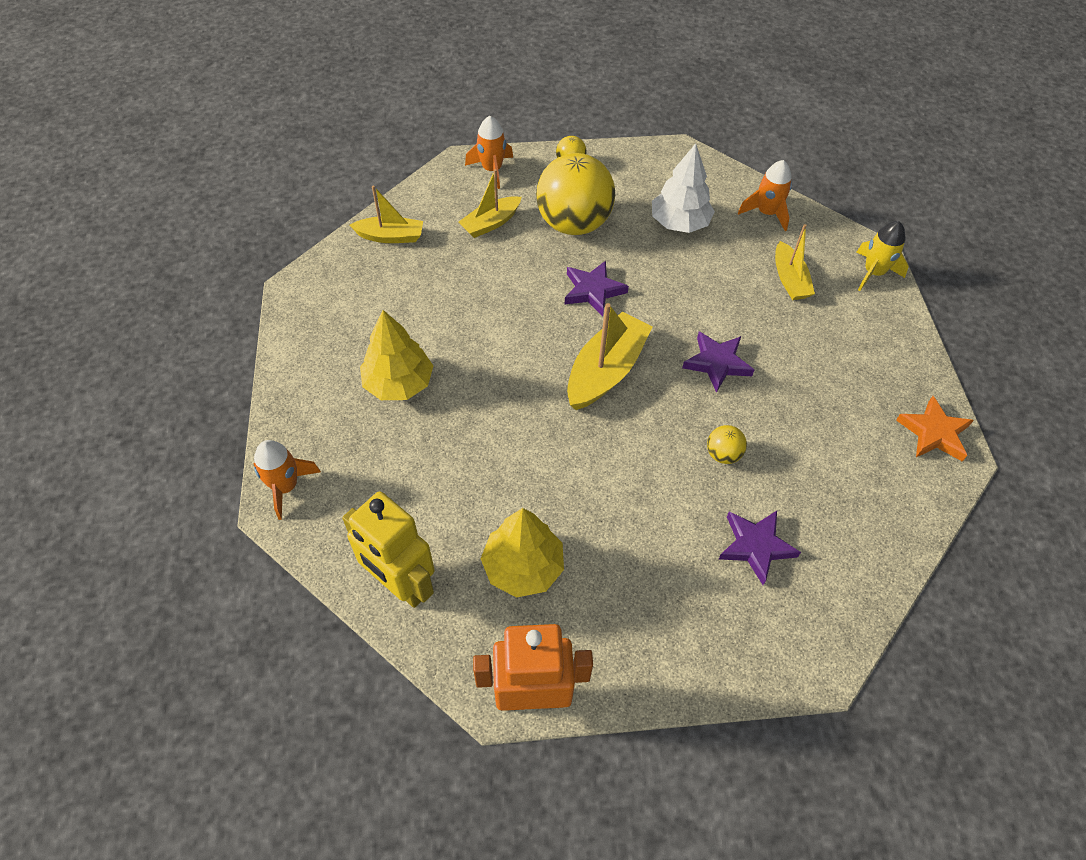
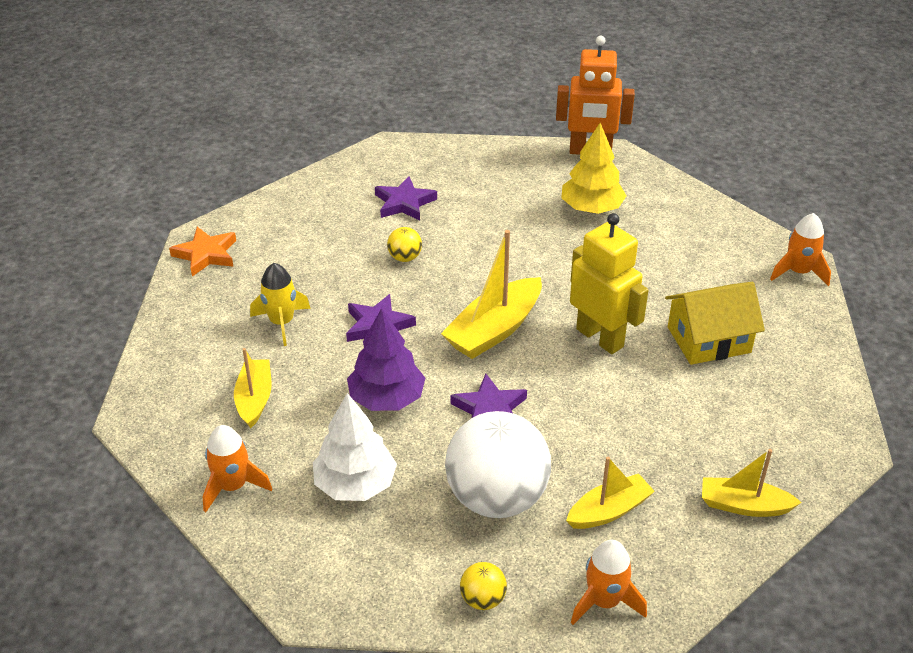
camera: 170 degrees left, 15 degrees down
yellow robot [342,491,435,608] -> yellow robot moved to [570,213,649,354]
yellow tree [360,310,433,400] -> yellow house [665,282,765,365]
yellow ball [536,153,615,235] -> white ball [445,411,551,518]
yellow rocket [856,221,909,291] -> yellow rocket moved to [250,263,311,346]
none -> purple tree [347,308,425,411]

